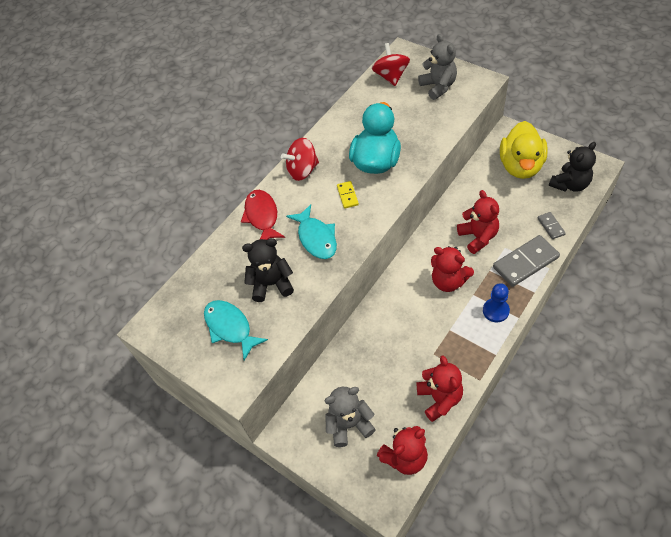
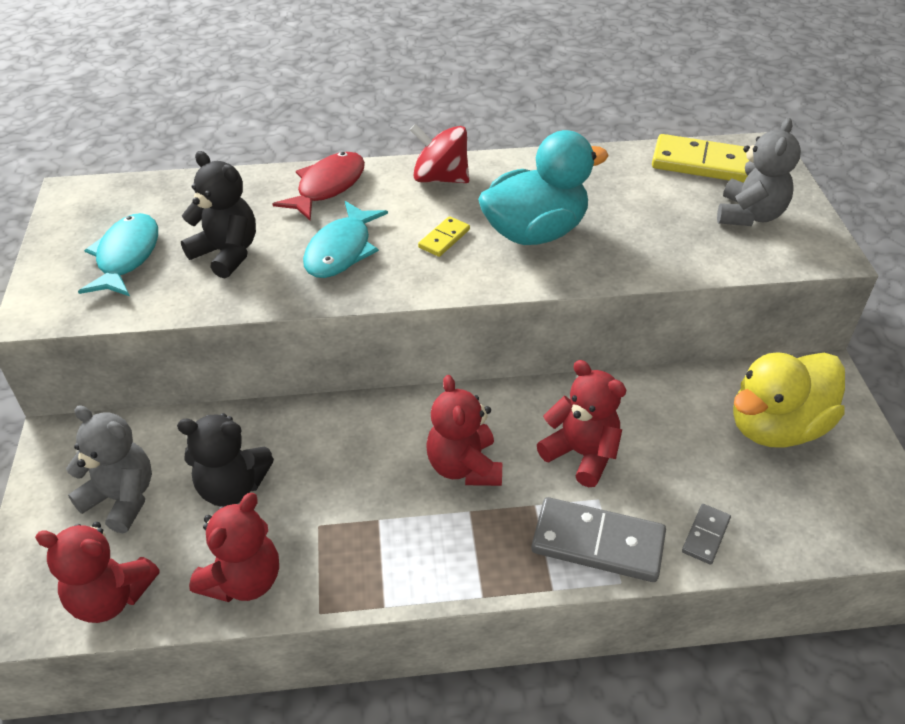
camera: 40 degrees right, 10 degrees down
red spinning top [372,43,410,86] -> yellow domino [652,134,749,183]
red teddy bear [457,190,499,254] -> red teddy bear turned 75 degrees counterclockwise [537,360,626,487]
blue pawn [483,283,510,323] -> none
black teddy bear [549,142,596,192] -> black teddy bear moved to [177,413,274,506]

